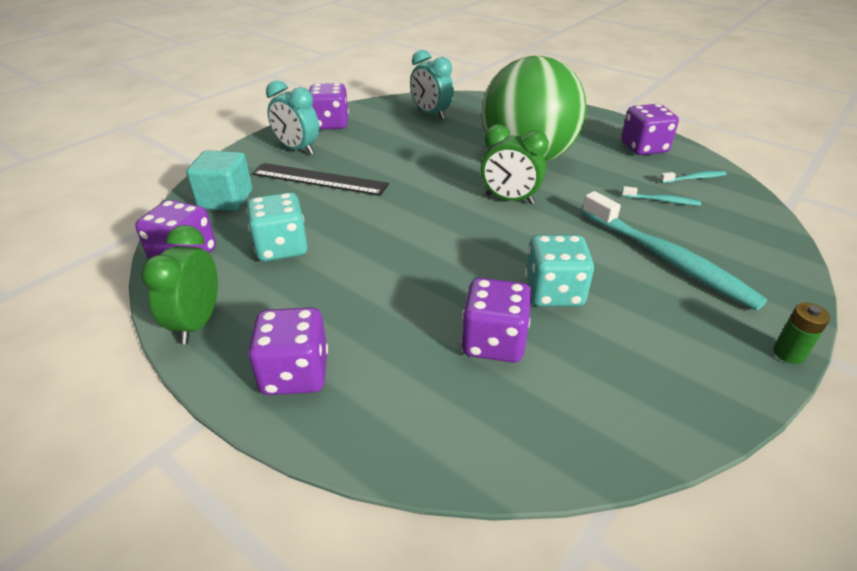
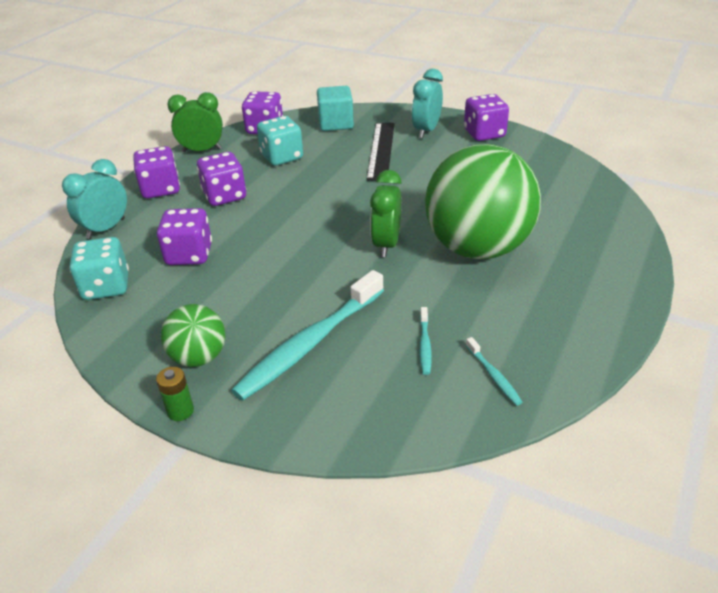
camera: 80 degrees right, 0 degrees up
turquoise clock [410,50,454,119] -> turquoise clock moved to [62,159,127,239]
turquoise dice [525,235,594,307] -> turquoise dice moved to [69,237,129,300]
purple dice [621,104,679,155] -> purple dice moved to [197,152,246,206]
none -> green ball [161,304,225,367]

